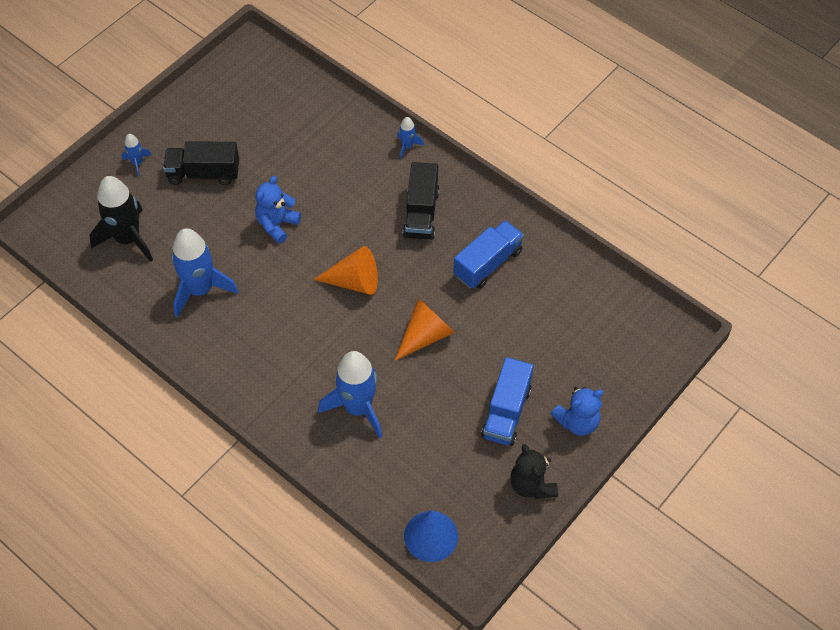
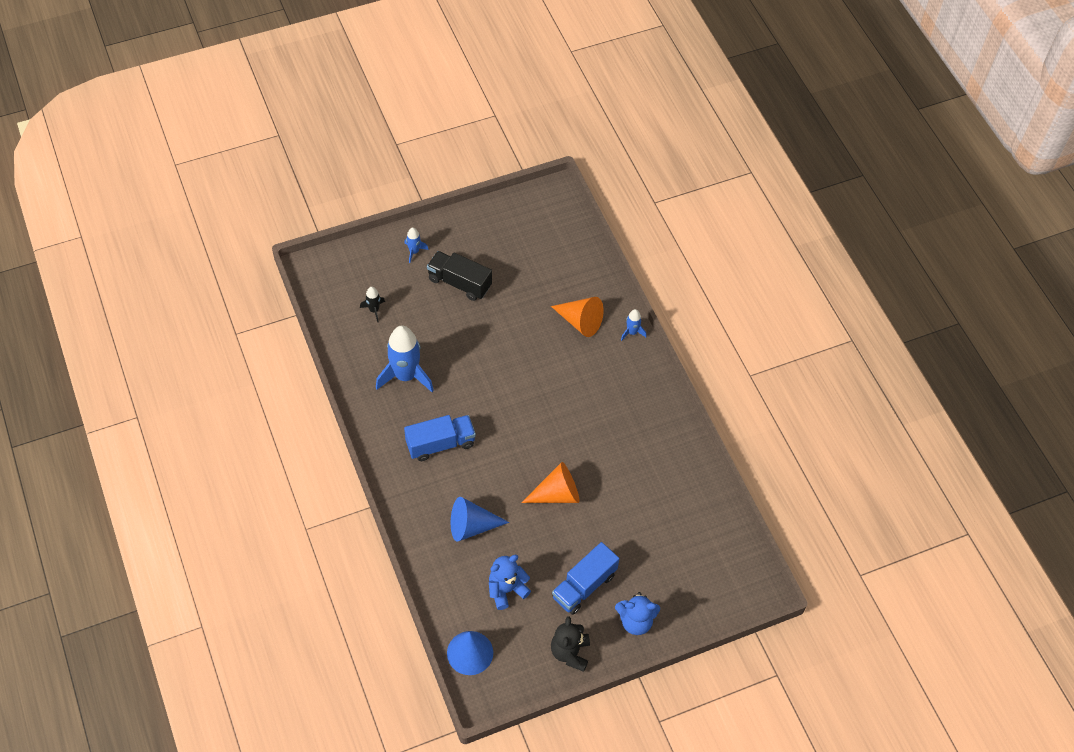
camera: 25 degrees right, 0 degrees up
black rocket [89,176,153,262] -> black rocket [360,287,385,322], size x0.47
blue teddy bear [255,176,301,244] -> blue teddy bear moved to [489,555,531,610]
orange cone [313,246,378,295] -> orange cone moved to [551,297,604,337]
blue rocket [318,351,382,438] -> blue cone [451,497,509,542]
black truck [403,162,440,240] -> none
blue truck [453,220,524,289] -> blue truck moved to [404,415,476,461]

